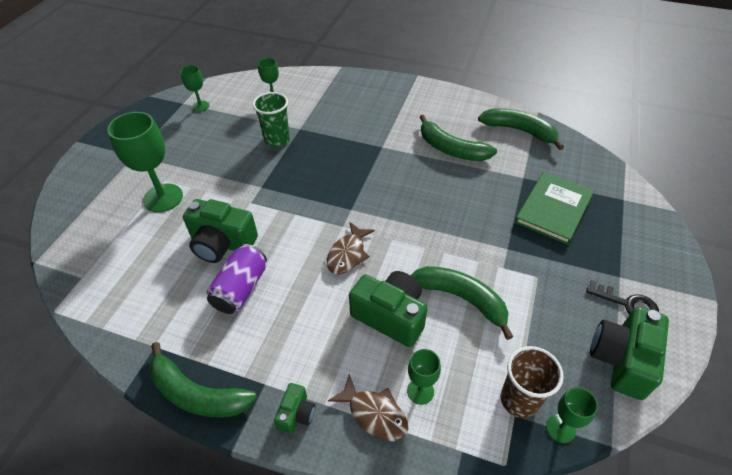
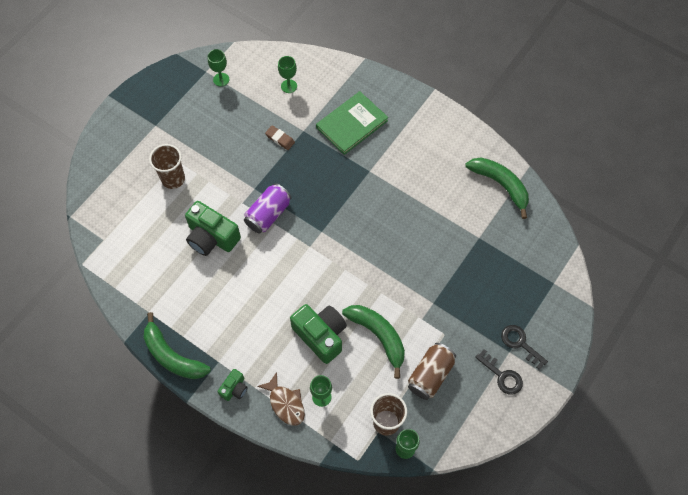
camera: 15 degrees right, 15 degrees up
green goblet [107,112,183,212] -> brown cup [149,144,185,189]
purple can [207,244,267,314] -> purple can moved to [244,183,291,234]
green cup [253,92,290,147] -> brown eraser [265,125,295,150]
brown fish [327,222,375,274] -> none
green banana [420,115,497,161] -> none
green book [515,172,594,245] -> green book moved to [316,91,388,155]
green camera [590,307,669,400] -> none
none -> brown can [408,343,456,400]
none -> black key [501,325,548,370]

